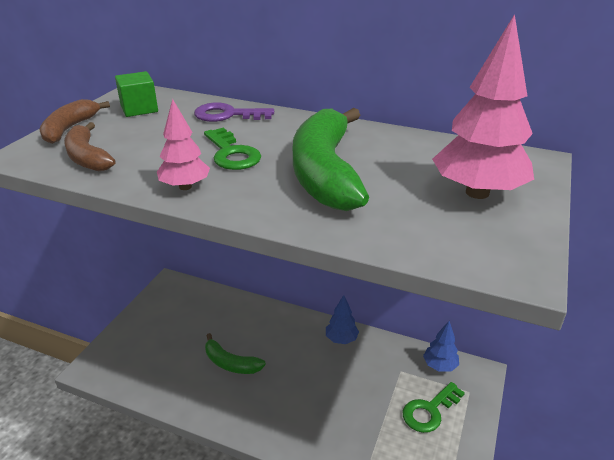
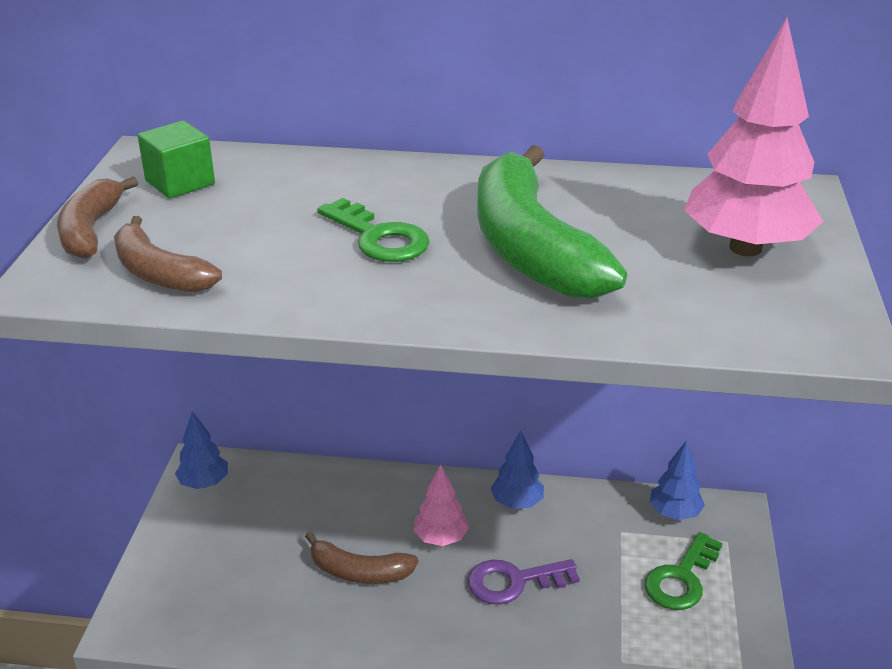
camera: 15 degrees left, 0 degrees up
pink tree [157,99,210,190] -> pink tree moved to [413,464,469,546]
purple key [194,102,274,122] -> purple key moved to [468,559,580,605]
green banana [205,333,266,374] -> brown banana [305,532,419,584]
none -> blue tree [175,411,228,489]

